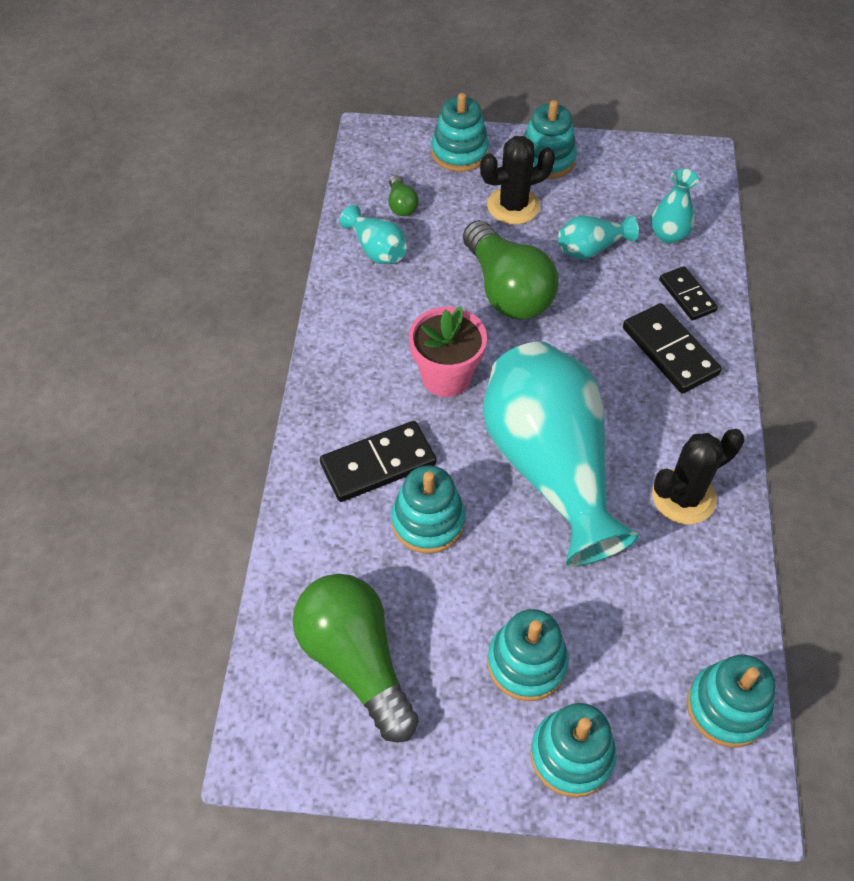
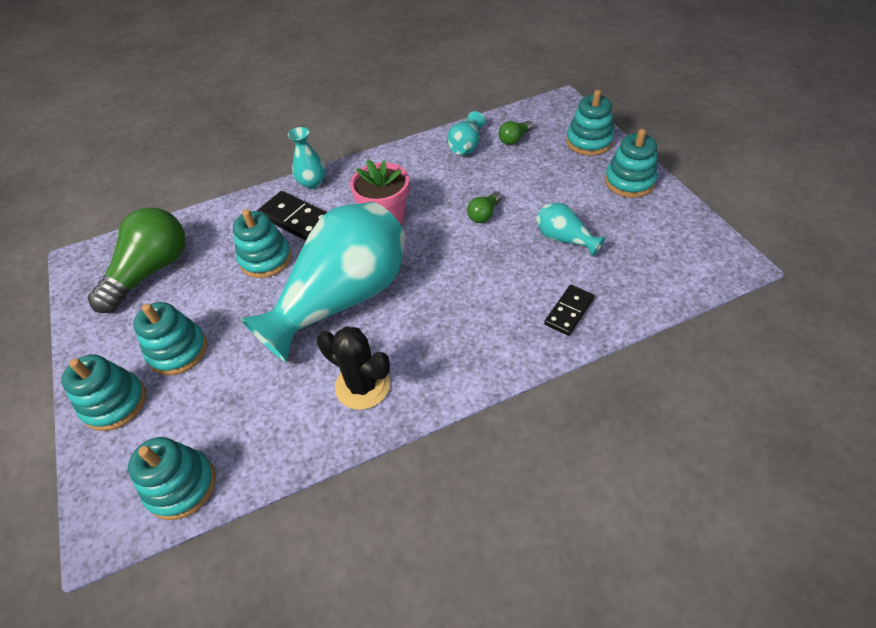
camera: 65 degrees right, 5 degrees down
green light bulb [463,220,559,320] -> green light bulb [467,192,502,223], size x0.44
black cactus [480,136,555,225] -> none
black domino [623,303,722,394] -> none
turquoise vase [651,168,699,244] -> turquoise vase moved to [288,127,326,189]

